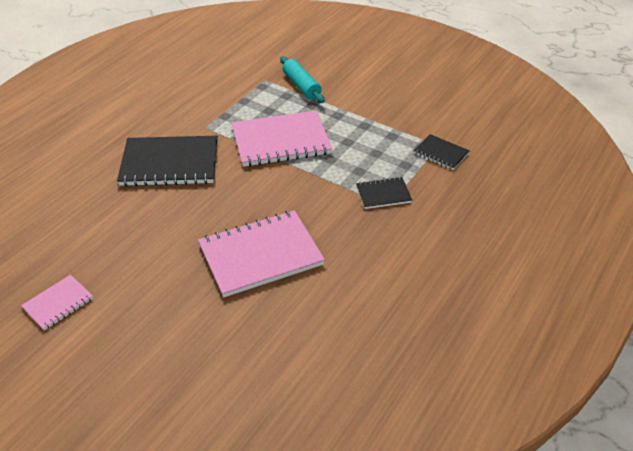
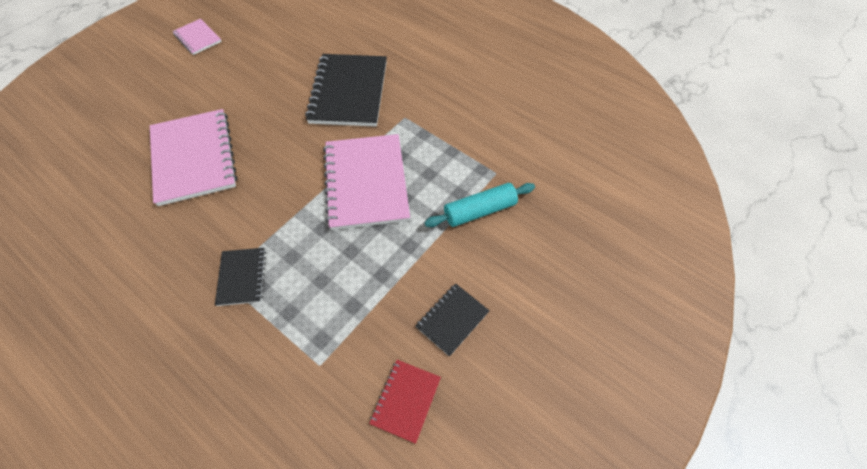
camera: 95 degrees right, 15 degrees up
black notebook [414,134,470,170] -> black notebook moved to [416,284,490,357]
none -> red notebook [369,360,441,444]

